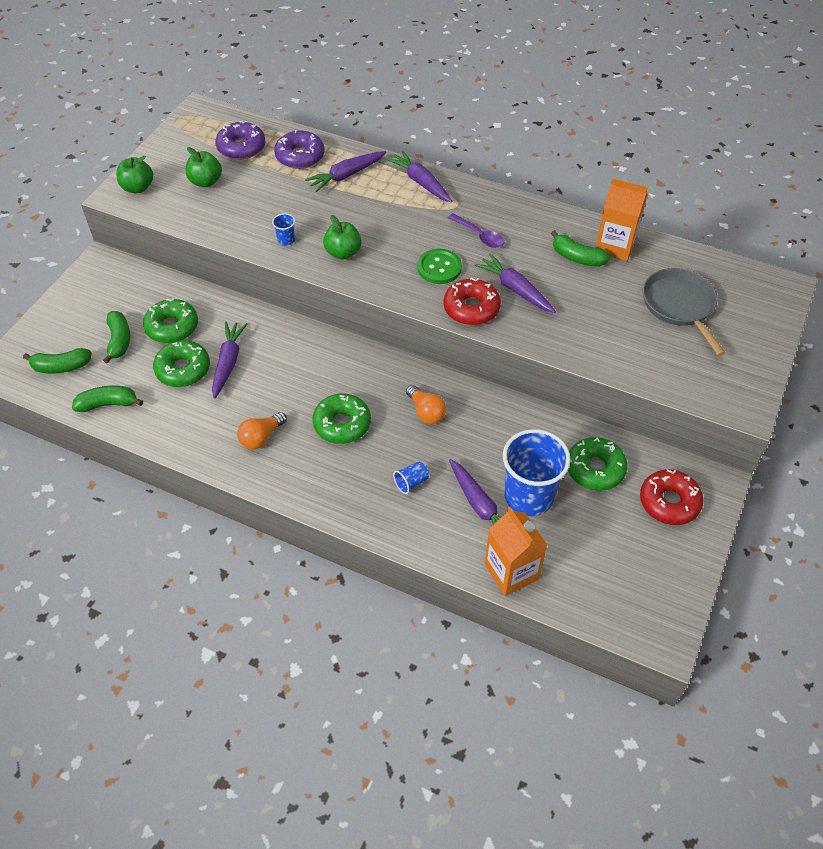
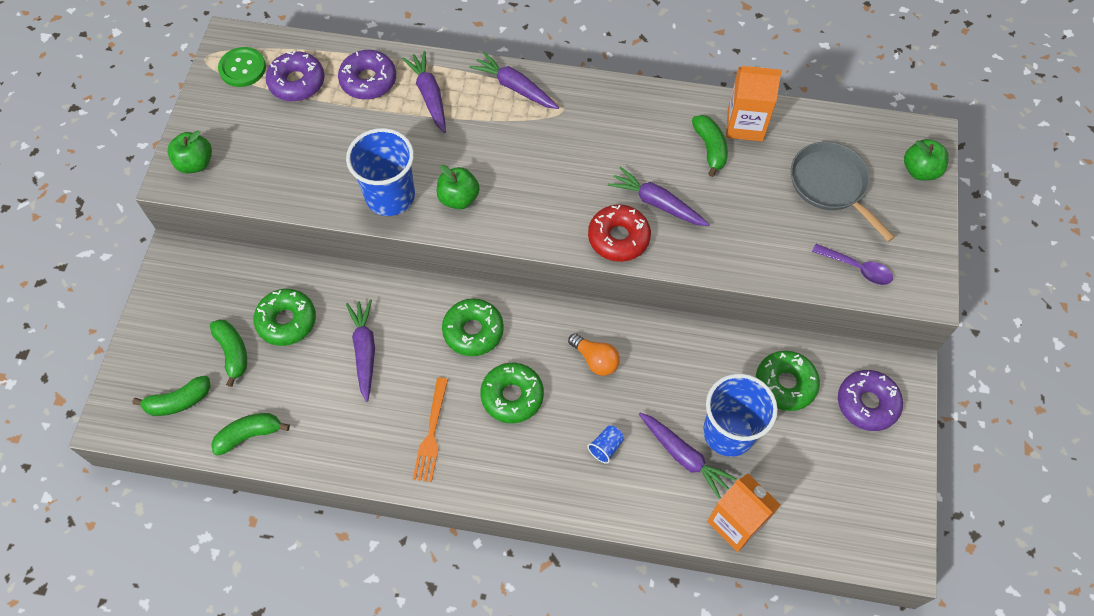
camera: 15 degrees left, 10 degrees up
green donut [153,340,210,387] -> green donut moved to [442,298,504,356]
green apple [186,147,222,187] -> green apple moved to [904,139,948,180]
orange light bulb [237,412,287,449] -> orange fork [413,377,448,482]
blue cup [272,214,295,246] -> blue cup [346,128,415,216], size x2.47
purple carrot [305,151,386,192] -> purple carrot turned 120 degrees clockwise [402,51,446,133]
green button [417,249,462,284] -> green button moved to [218,47,266,87]
purple spoon [448,213,504,248] -> purple spoon moved to [812,244,893,285]
green banana [551,230,610,267] -> green banana turned 120 degrees counterclockwise [692,115,728,177]
red donut [640,469,703,525] -> purple donut [838,370,903,431]

